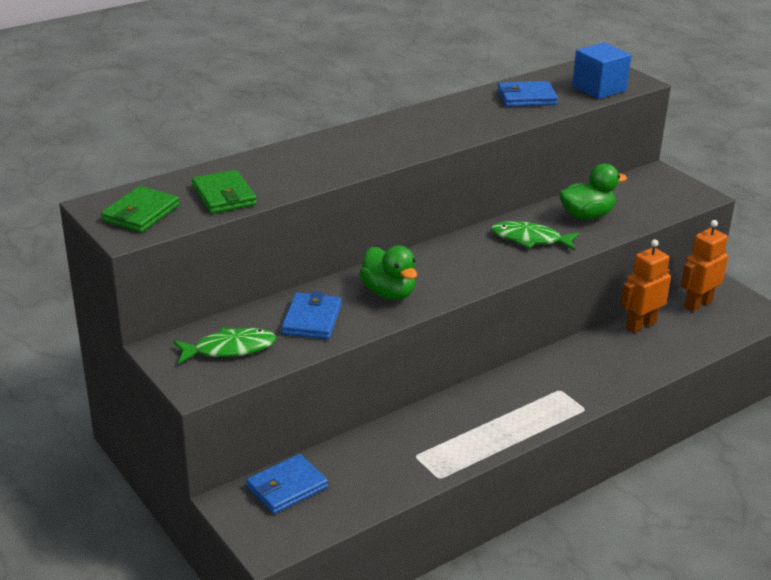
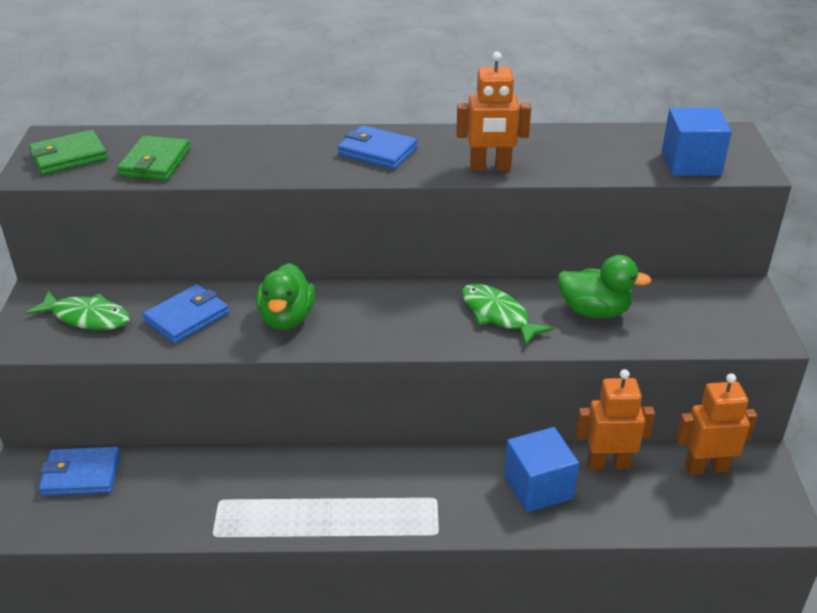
camera: 35 degrees right, 5 degrees up
blue wallet [497,81,558,107] -> blue wallet moved to [338,125,418,170]
none -> orange robot [456,51,531,171]
none -> blue cube [504,427,579,513]

